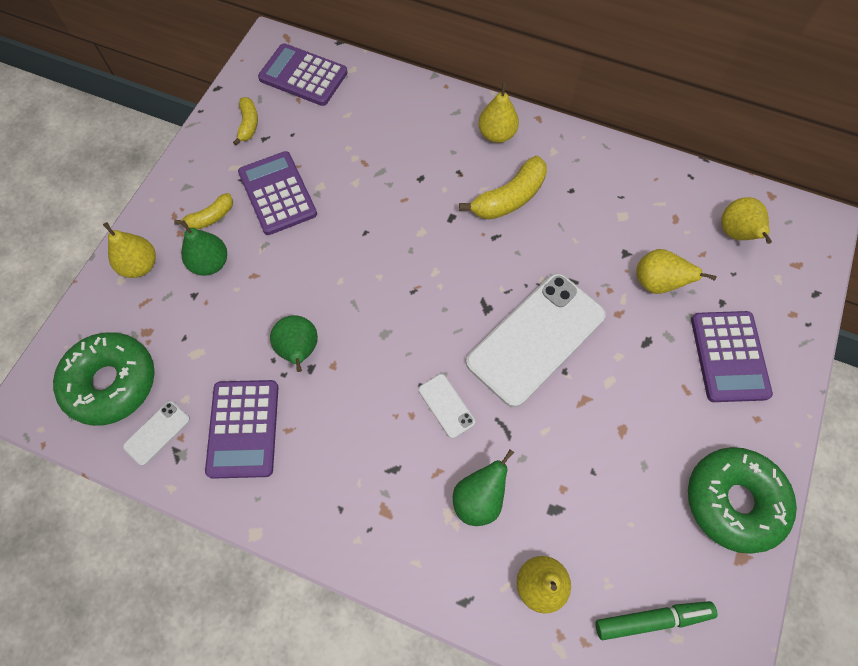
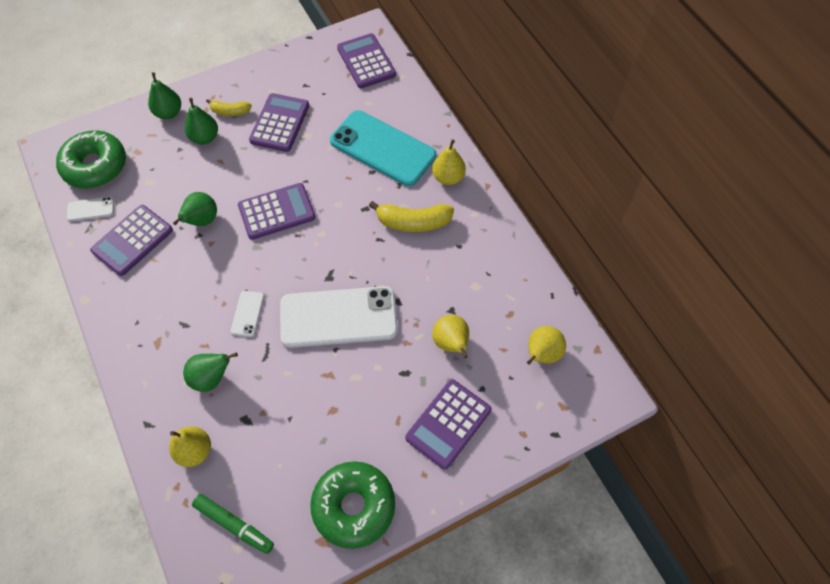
camera: 40 degrees right, 5 degrees down
yellow pear [103,222,156,278] -> green pear [148,72,181,119]
yellow banana [233,97,258,146] -> none
none -> purple calculator [238,183,315,240]
none -> turquoise phone [330,110,436,186]

